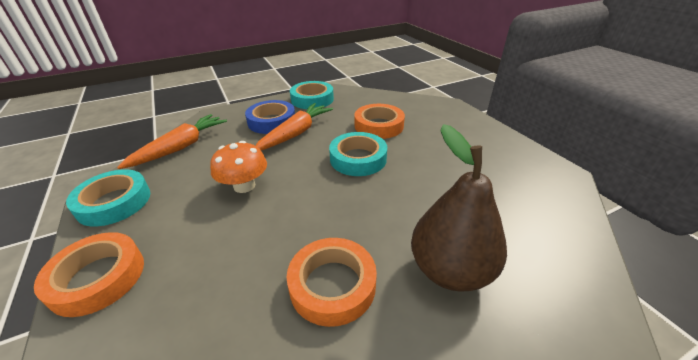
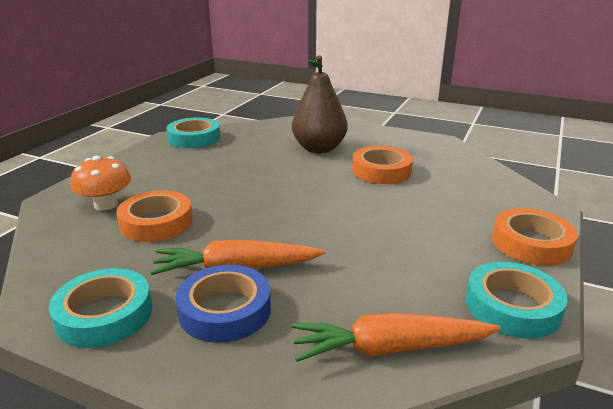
camera: 130 degrees left, 10 degrees down
orange mushroom [210,141,267,193] -> orange mushroom moved to [71,156,131,210]
turquoise tape [329,132,387,176] -> turquoise tape moved to [166,117,220,148]

